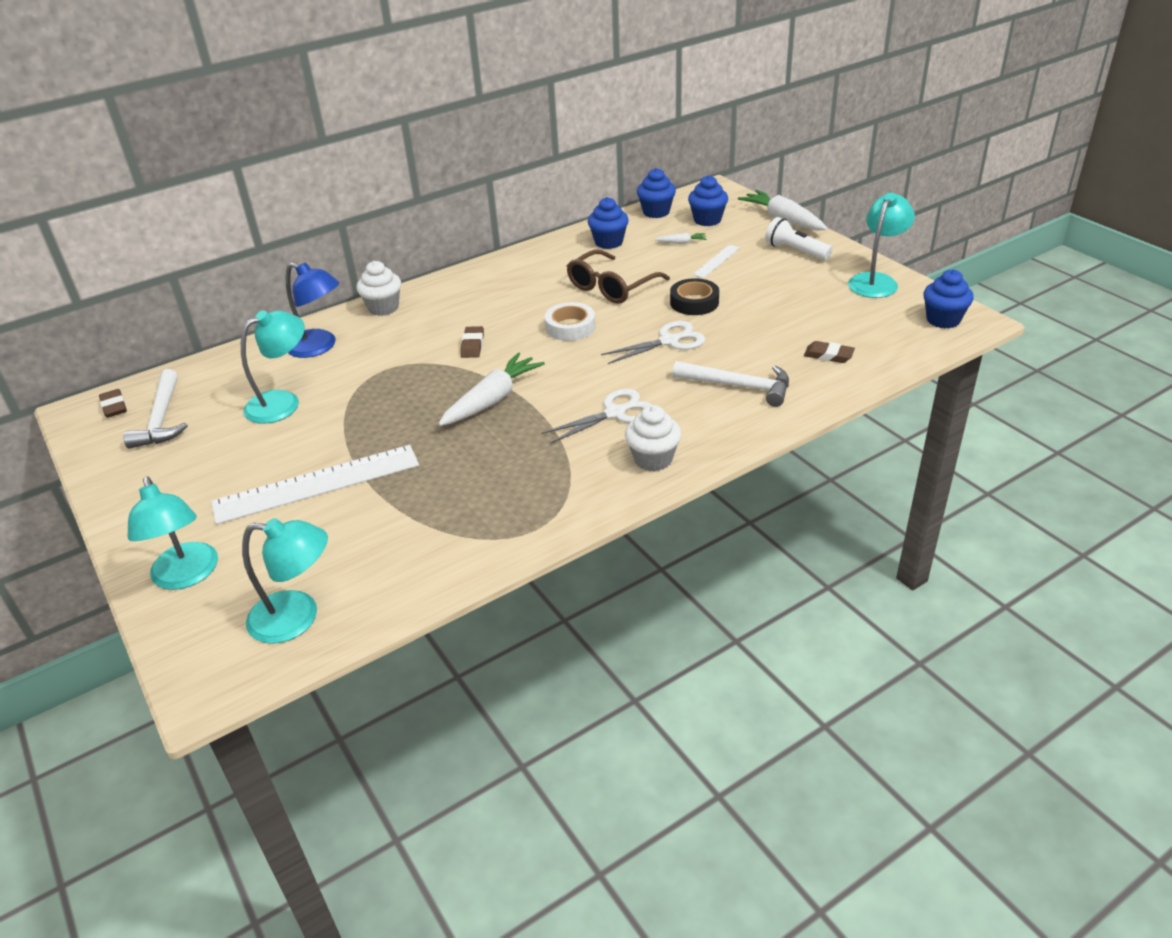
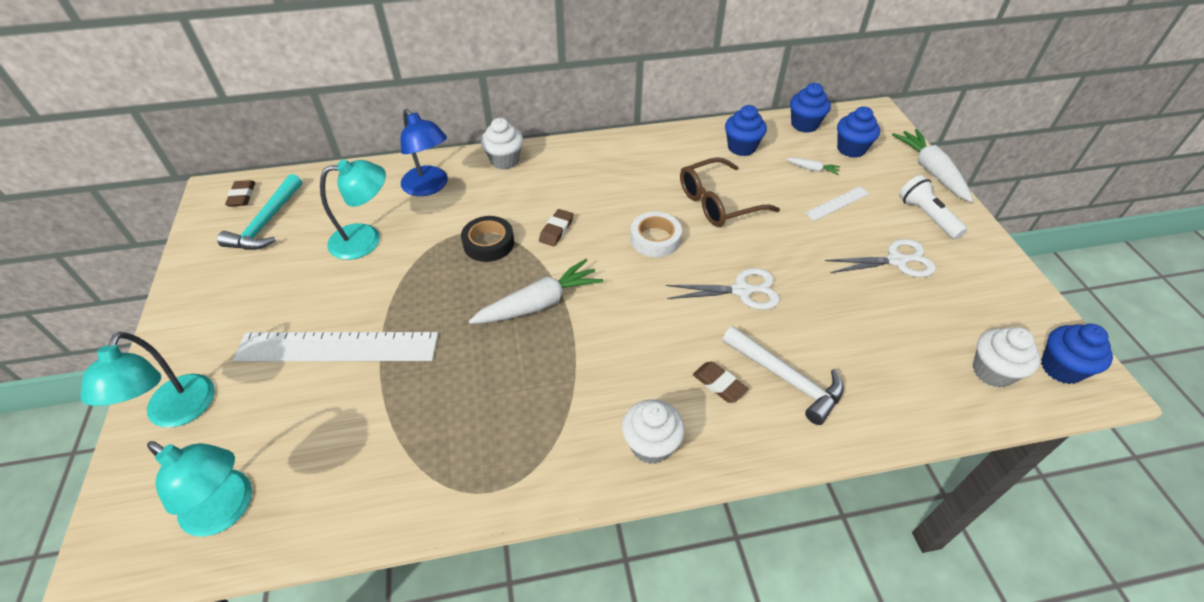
camera: 20 degrees right, 10 degrees up
white hammer [123,369,188,449] -> turquoise hammer [217,174,302,250]
white scissors [541,389,651,444] -> white scissors moved to [825,239,936,277]
black tape [670,278,719,315] -> black tape moved to [461,216,514,262]
brown eraser [804,341,855,363] -> brown eraser moved to [693,362,748,403]
turquoise lamp [848,193,915,298] -> none
none -> white cupcake [973,327,1040,388]

